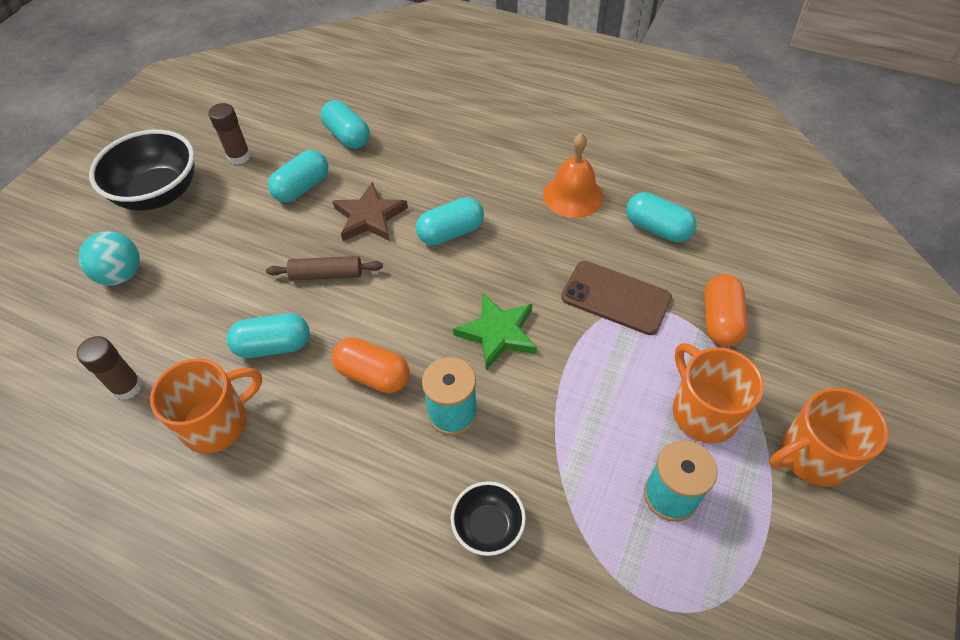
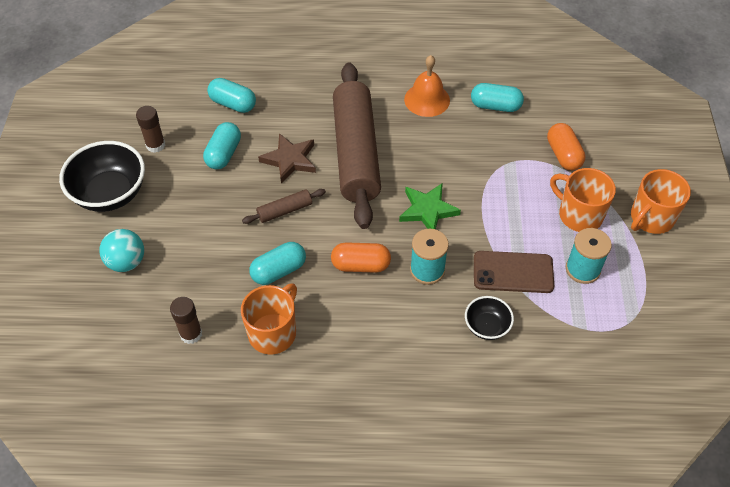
camera: 25 degrees left, 0 degrees up
turquoise capsule [416,197,484,245] -> brown rolling pin [333,62,381,229]
brown phone [561,261,672,335] -> brown phone moved to [474,251,554,293]

